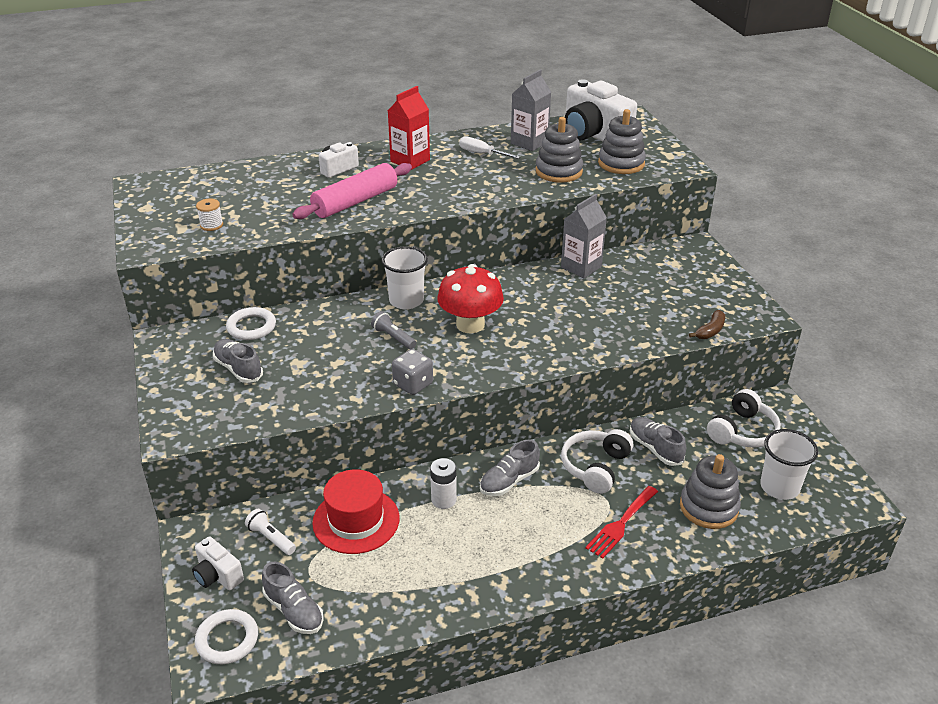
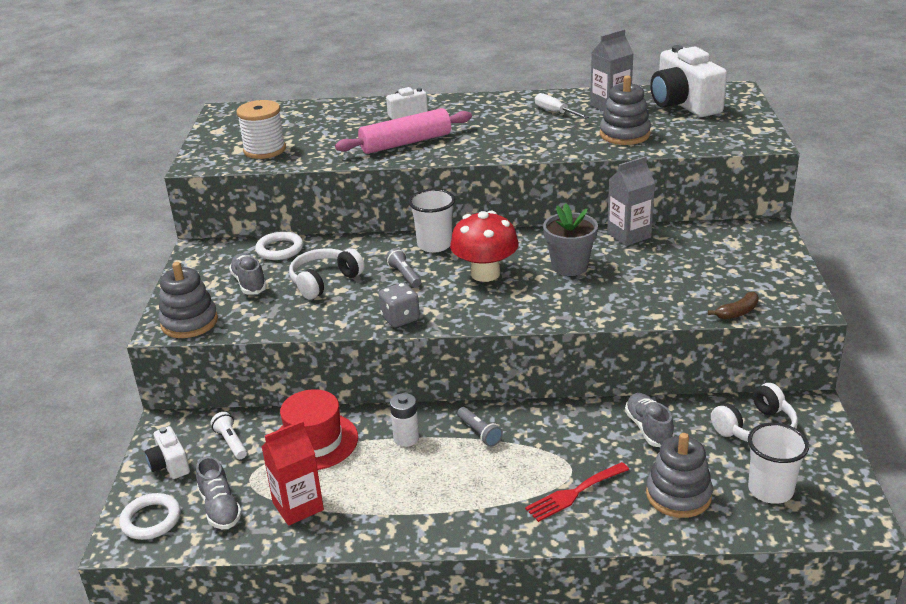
camera: 20 degrees right, 5 degrees down
white spool [196,198,223,231] -> white spool [236,100,286,159], size x1.93
red carton [388,86,430,170] -> red carton moved to [262,420,324,526]
grey shoe [480,439,540,496] -> grey flashlight [457,407,503,447]
white headphones [561,429,633,494] -> white headphones moved to [289,248,365,299]
grey stacking toy [598,109,646,174] -> grey stacking toy moved to [158,262,218,338]
none -> grey flower pot [543,203,598,276]

